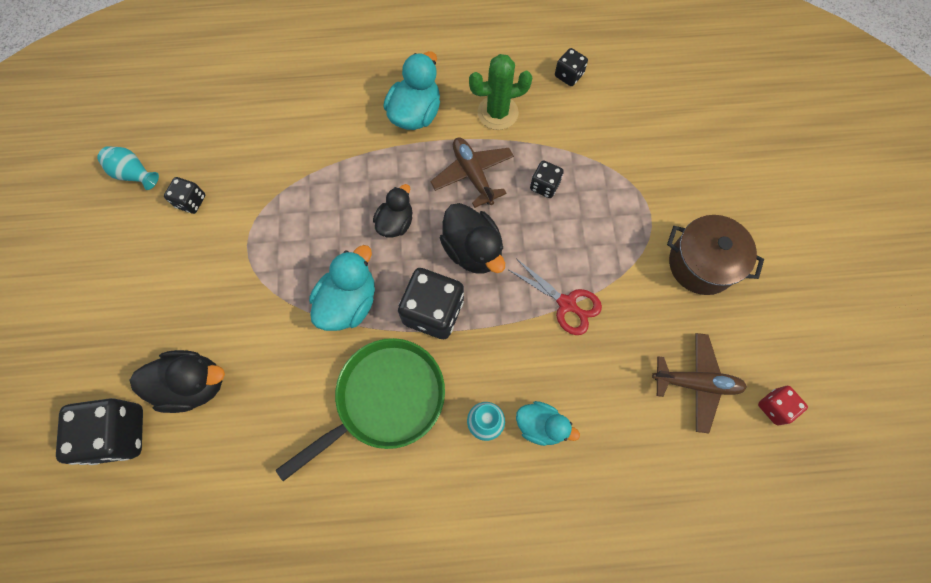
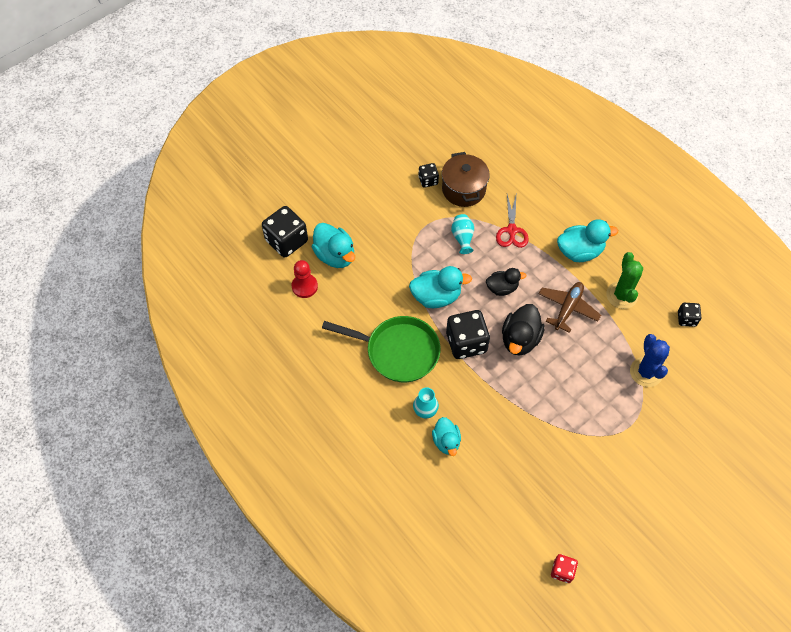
camera: 55 degrees right, 10 degrees down
turquoise vase [97,146,159,190] -> turquoise vase moved to [451,214,474,254]
black duck [129,350,225,413] -> turquoise duck [312,223,355,268]
green cactus [469,54,532,130] -> green cactus turned 45 degrees clockwise [606,252,643,309]
red scissors [507,258,602,335] -> red scissors moved to [496,194,529,248]
black dice [530,160,564,198] -> none
brown plane [652,333,747,433] -> none
brown pot [667,215,764,295] -> brown pot moved to [442,152,490,207]
none -> red pawn [292,260,318,298]
none -> blue cactus [630,334,670,387]

